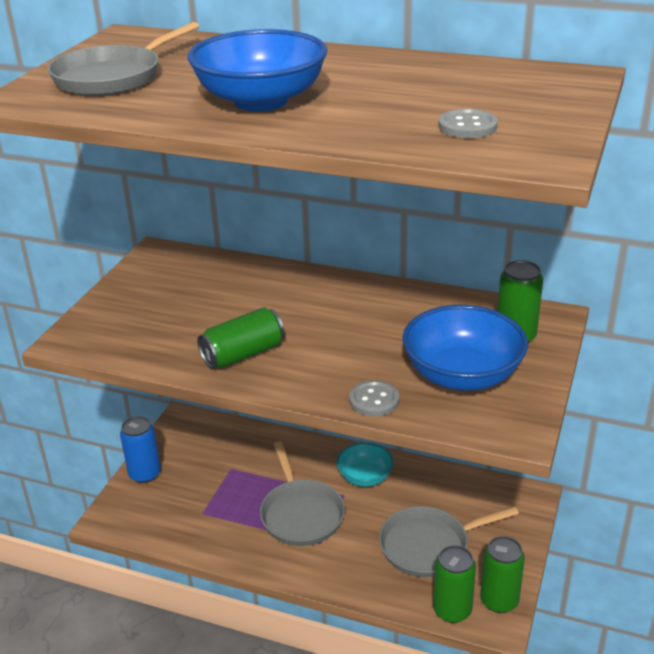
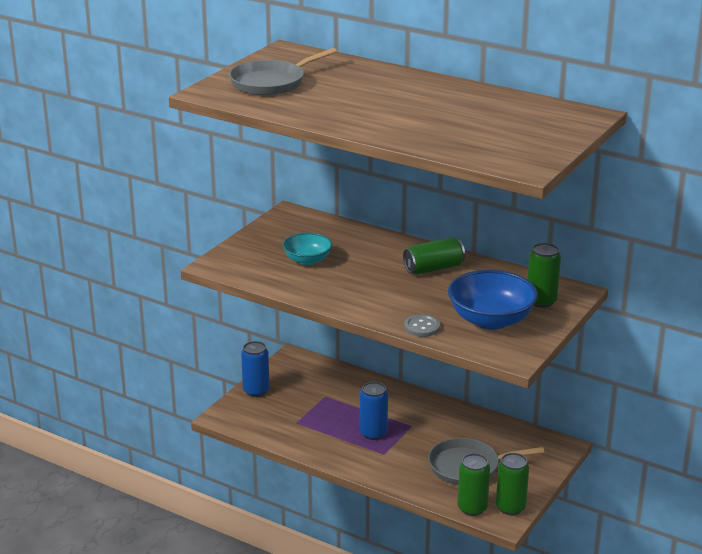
camera: 10 degrees right, 5 degrees down
blue bowl [188,29,327,111] -> none
green can [197,307,285,369] -> green can moved to [403,237,465,275]
grey pan [260,441,345,546] -> blue can [360,382,388,440]
turquoise bowl [336,442,394,487] -> turquoise bowl moved to [283,233,332,265]
grey button [438,109,498,138] -> none

